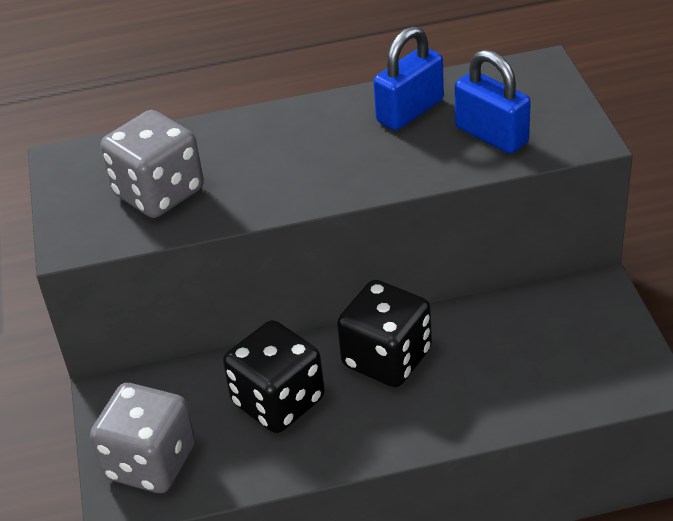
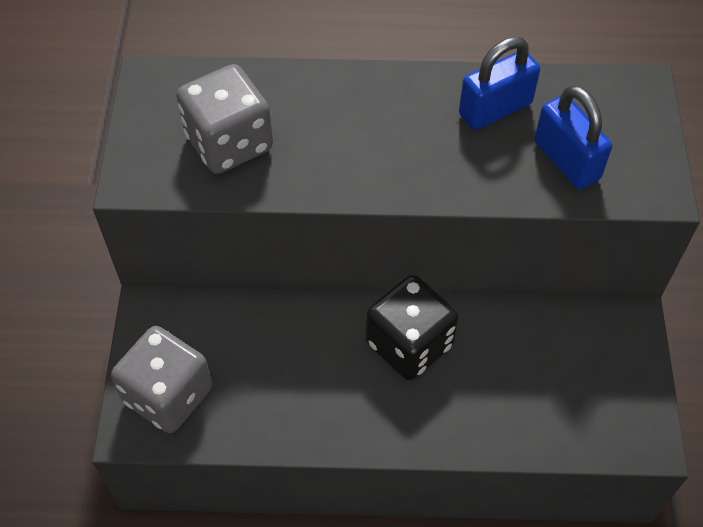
camera: 10 degrees right, 15 degrees up
black dice [223,320,325,433] -> none

